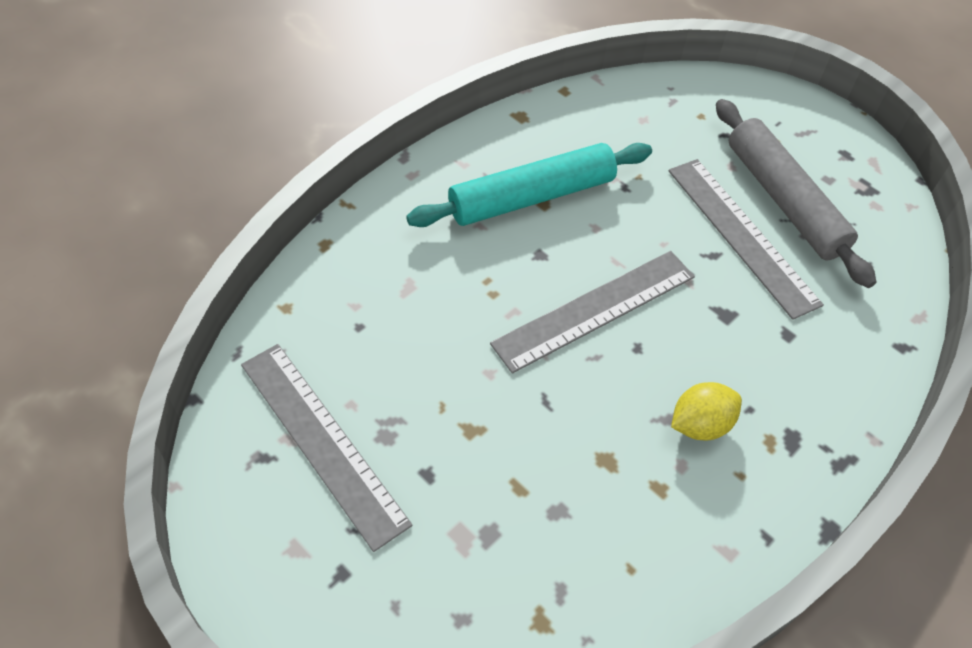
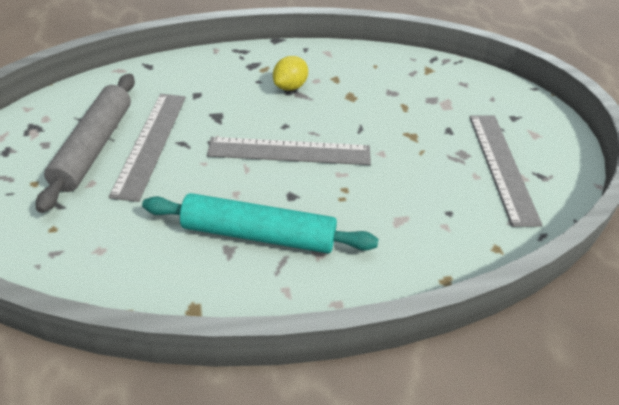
camera: 145 degrees left, 10 degrees down
yellow lemon [671,382,742,441] -> yellow lemon turned 60 degrees counterclockwise [273,56,308,91]

